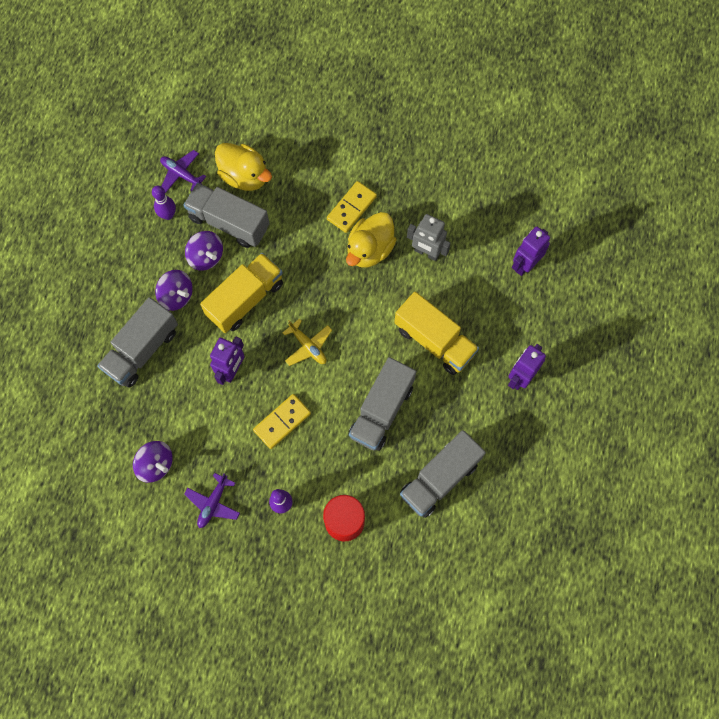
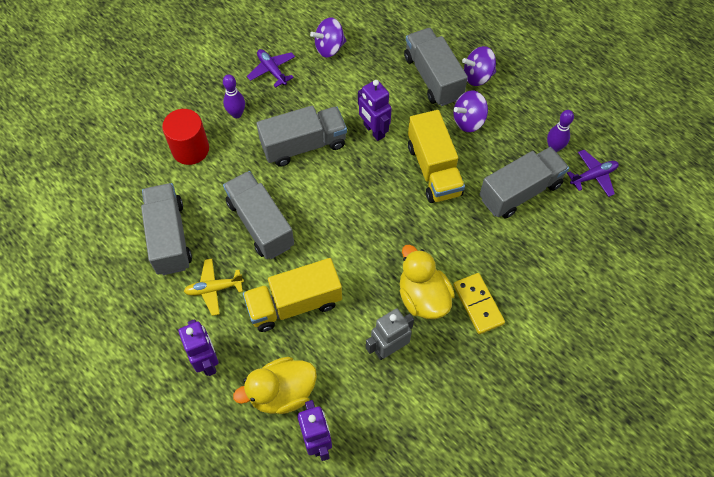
camera: 120 degrees right, 10 degrees down
purple spinning top [185,231,223,271] -> purple spinning top moved to [462,46,496,86]
yellow duck [215,143,272,191] -> yellow duck moved to [233,357,317,414]
yellow domino [253,394,311,449] -> grey truck [256,105,347,167]
yellow plane [282,319,332,366] -> yellow plane moved to [184,259,244,316]

